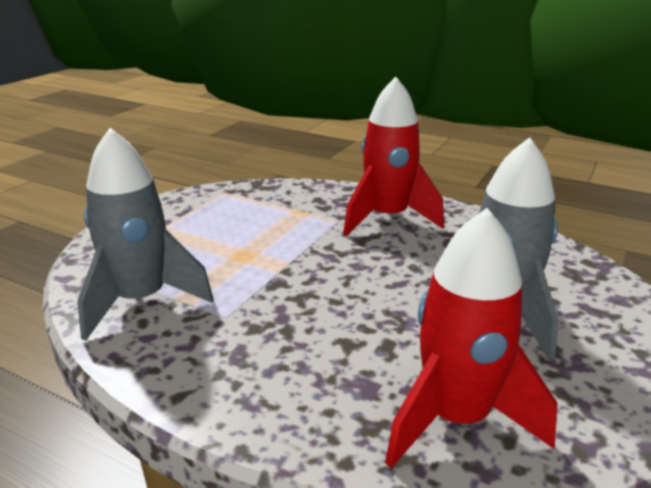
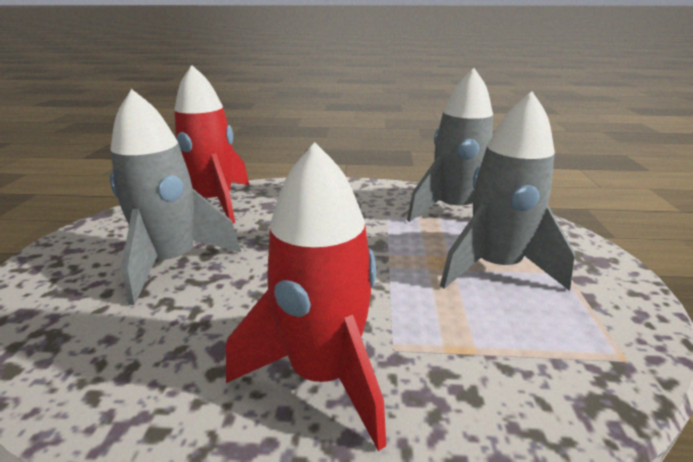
camera: 155 degrees right, 0 degrees up
none -> grey rocket [440,91,575,291]

